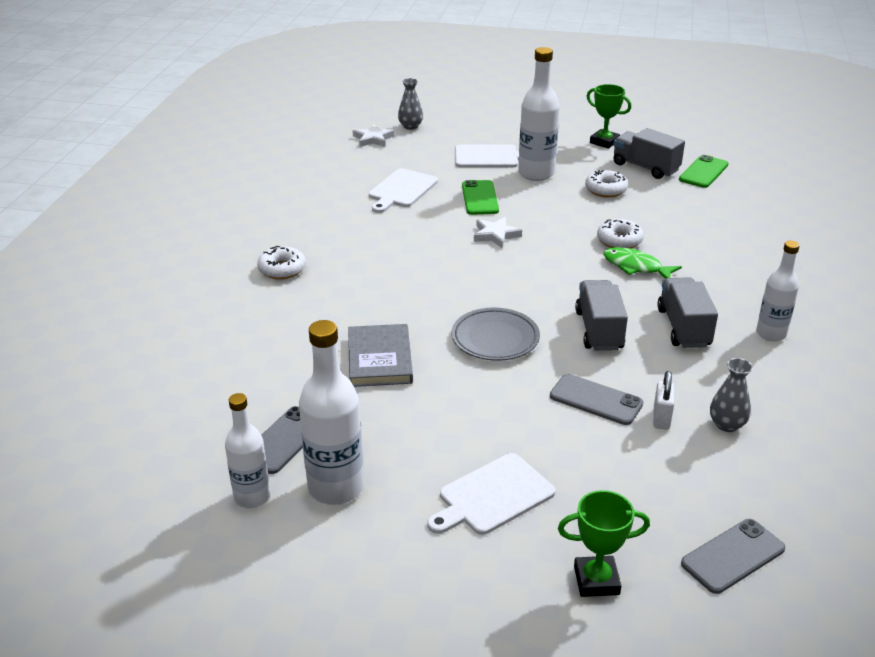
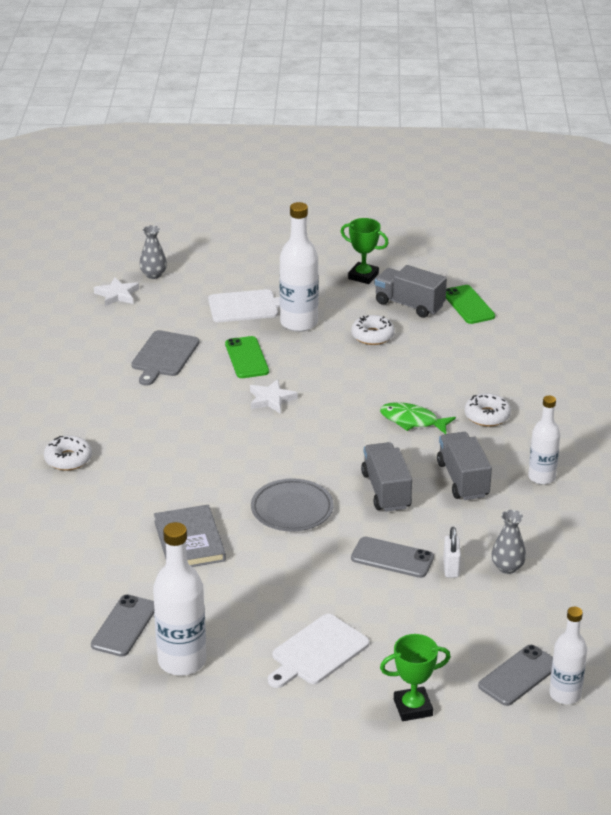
camera: 10 degrees left, 0 degrees up
white bottle [225,393,270,508] -> white bottle moved to [549,607,587,704]
white cutting board [369,168,438,213] -> grey cutting board [131,330,199,386]
white donut [597,219,644,248] -> white donut moved to [465,393,511,427]
green phone [679,155,728,188] -> green phone turned 45 degrees counterclockwise [446,285,495,324]

